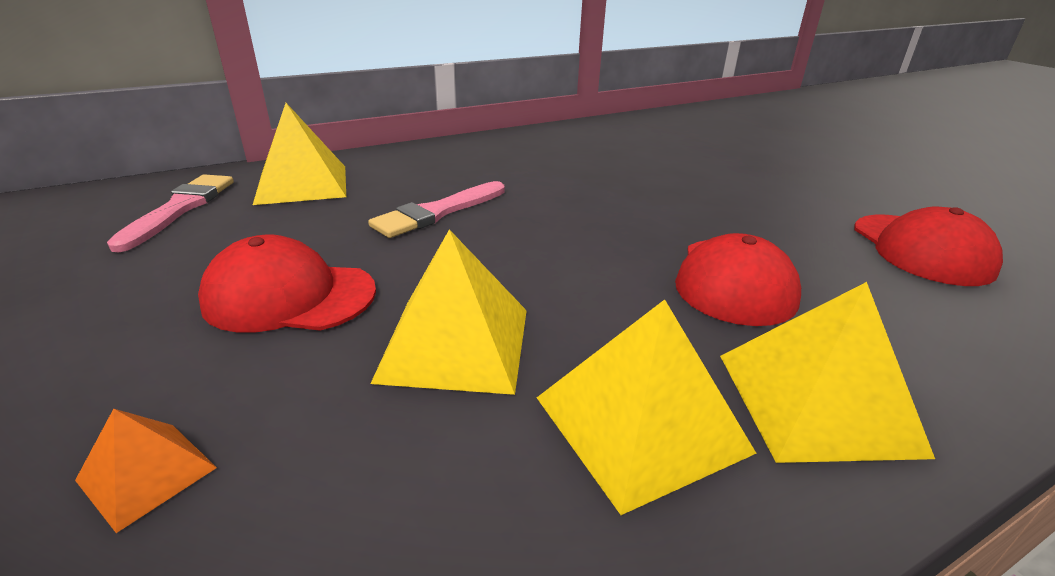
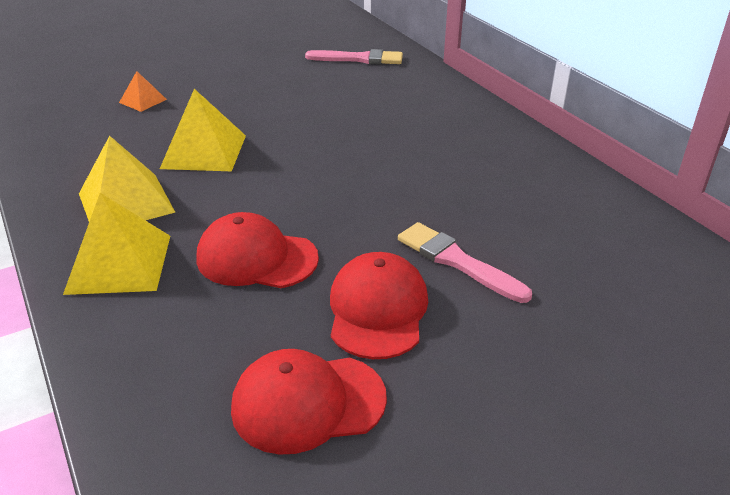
camera: 90 degrees right, 5 degrees up
red cap [198,235,376,333] -> red cap moved to [330,252,428,359]
yellow pyramid [253,103,346,205] -> none
pink brush [368,181,505,238] -> pink brush moved to [398,222,532,303]

